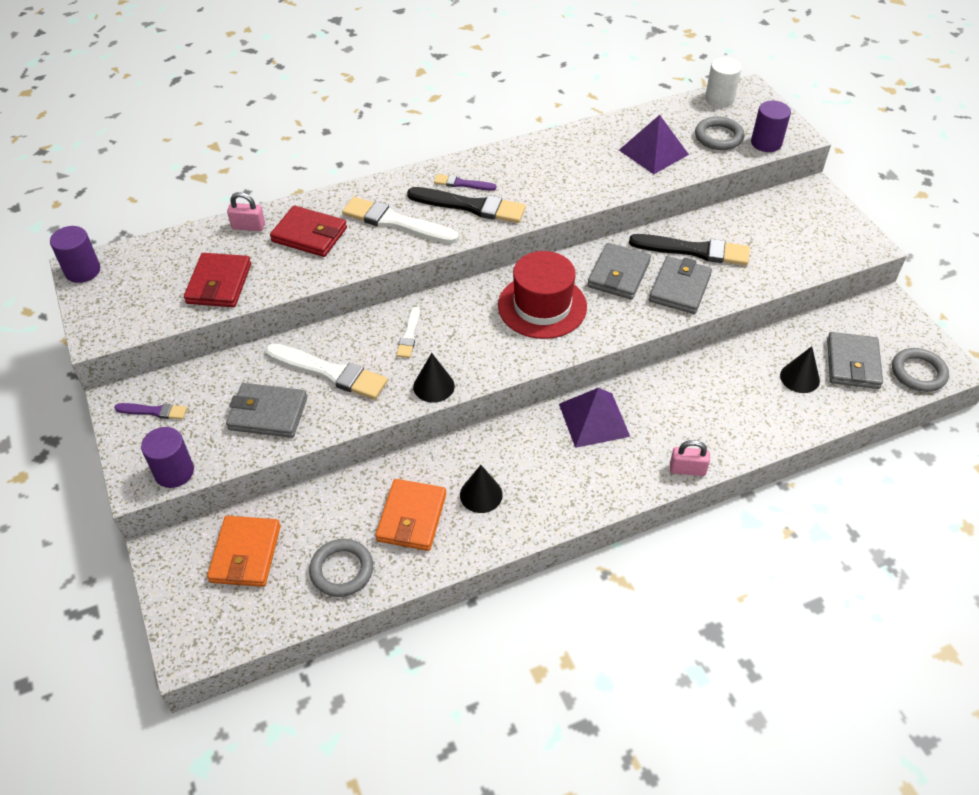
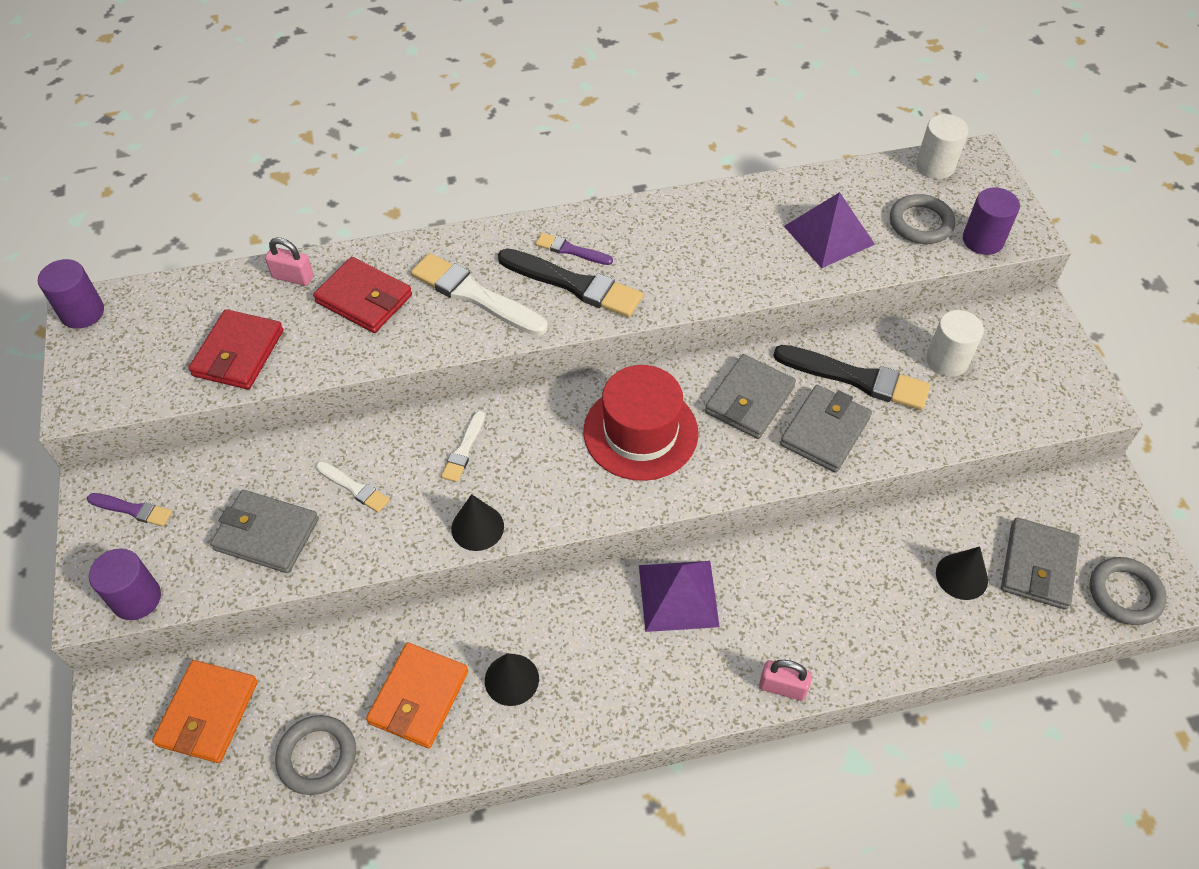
camera: 10 degrees right, 5 degrees up
white brush [265,343,388,399] -> white brush [316,461,390,513], size x0.53
none -> white cylinder [927,310,984,377]

